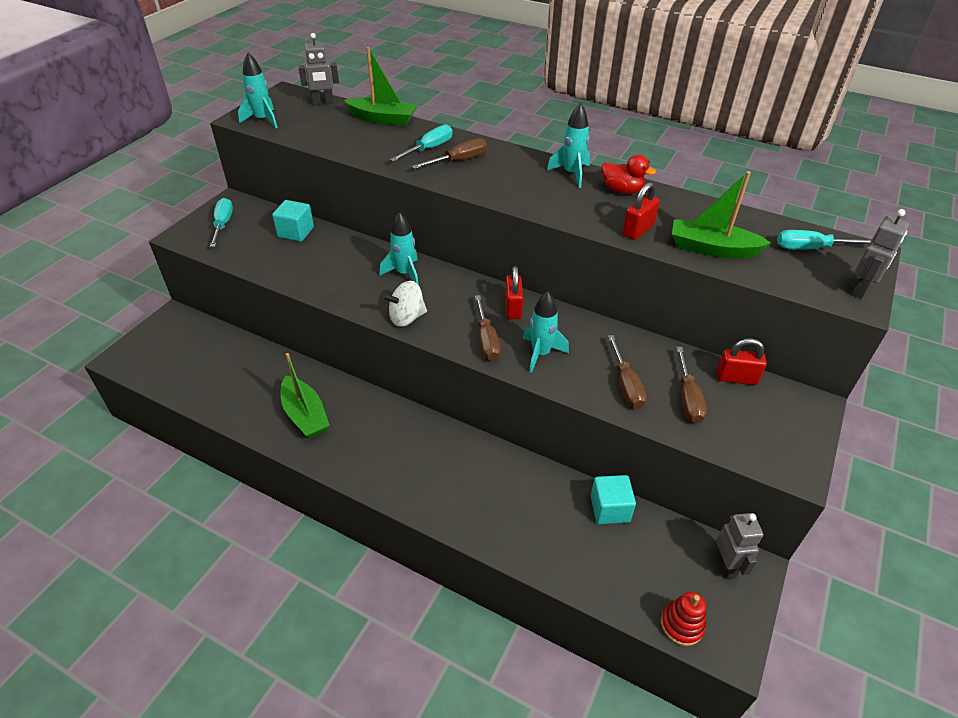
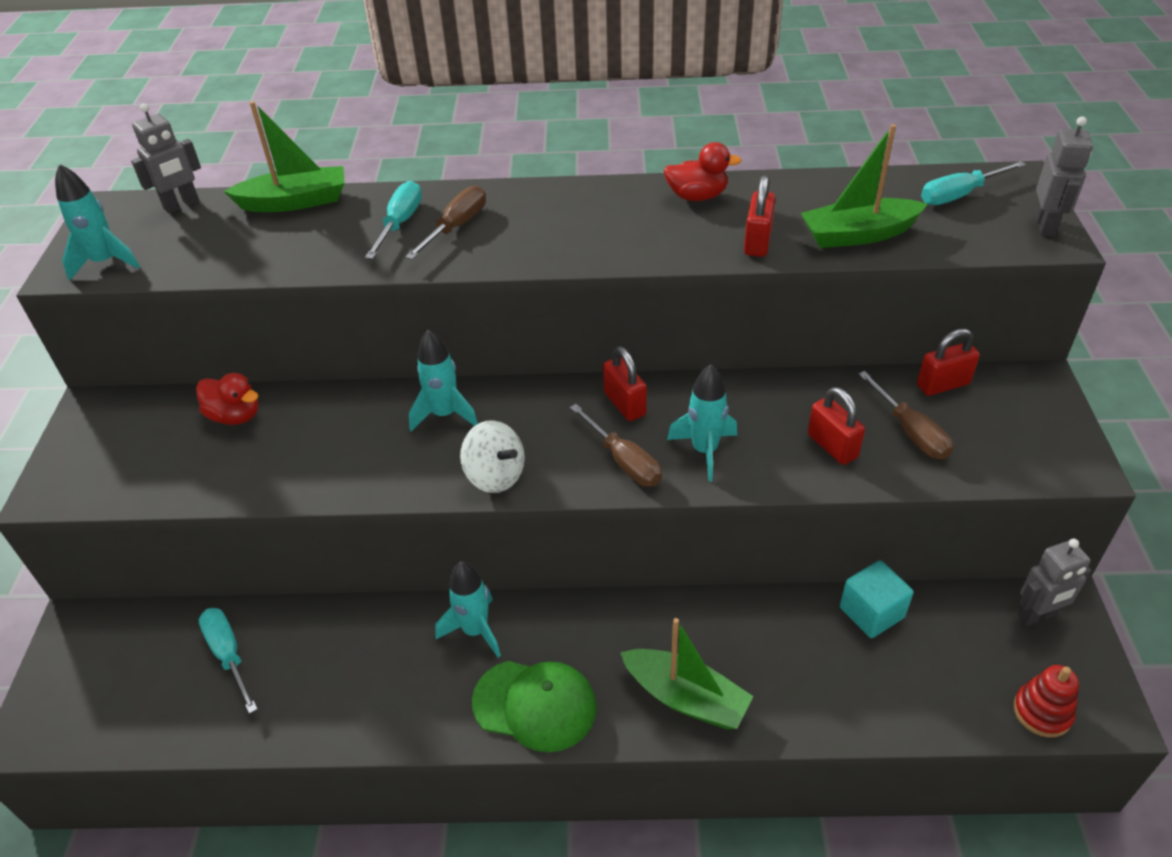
camera: 25 degrees left, 0 degrees up
turquoise screwdriver [210,198,233,247] -> turquoise screwdriver moved to [199,608,258,714]
turquoise cube [272,200,314,242] -> red duck [196,373,258,425]
green boat [281,353,330,438] -> green boat moved to [620,618,754,729]
white spinning top [382,281,427,327] -> white spinning top turned 90 degrees counterclockwise [460,420,525,493]
turquoise rocket [547,103,590,188] -> turquoise rocket moved to [435,561,501,658]
brown screwdriver [608,335,647,409] -> red padlock [808,387,865,465]
grey robot [716,513,763,579] -> grey robot turned 105 degrees clockwise [1018,539,1091,626]
none -> green cap [472,661,597,752]

